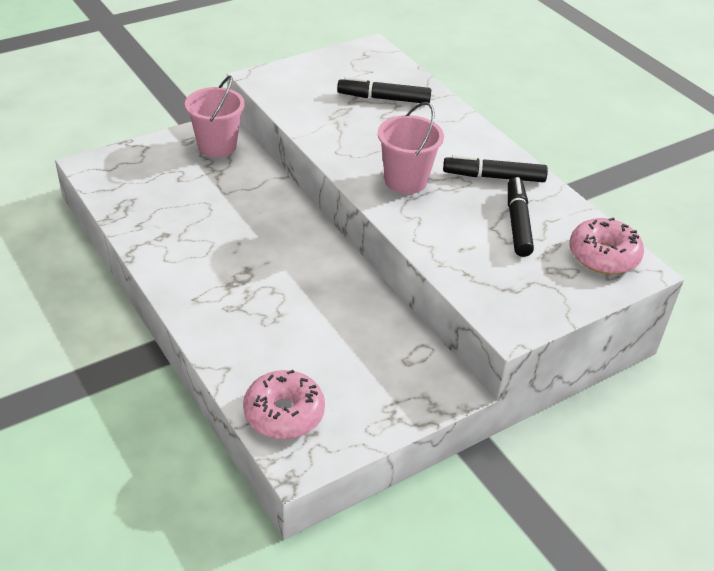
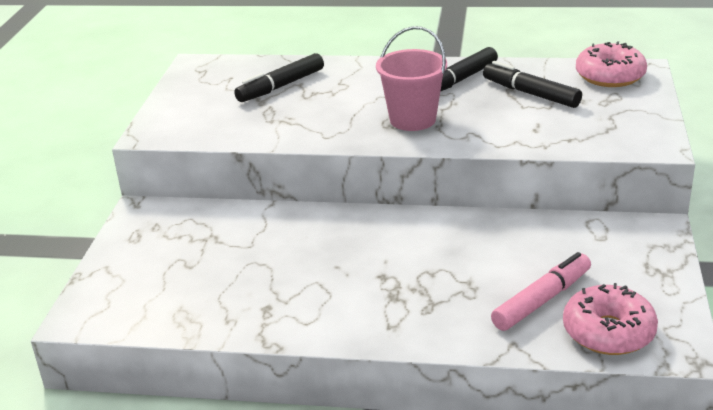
camera: 45 degrees left, 10 degrees down
pink bucket [185,76,245,157] -> none
none -> pink marker [491,252,591,331]

